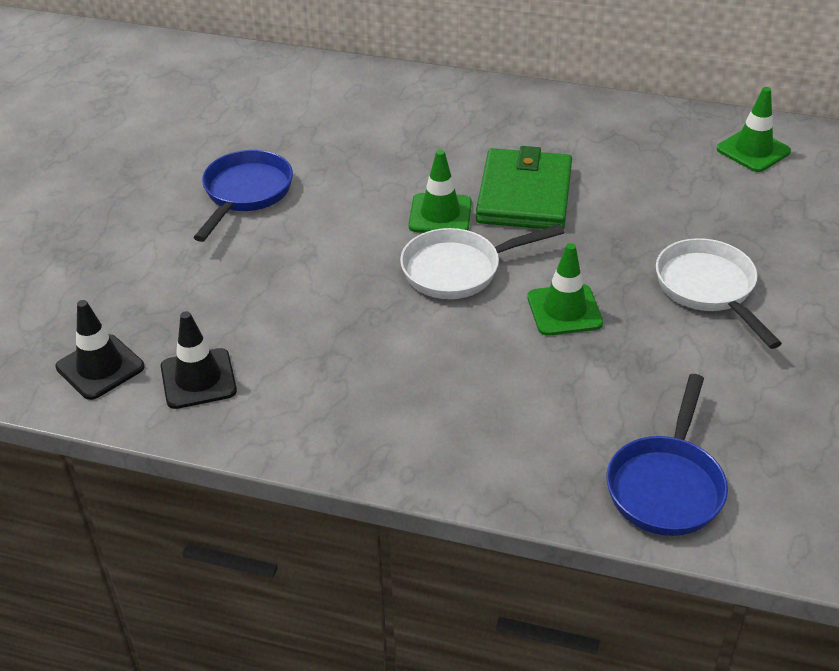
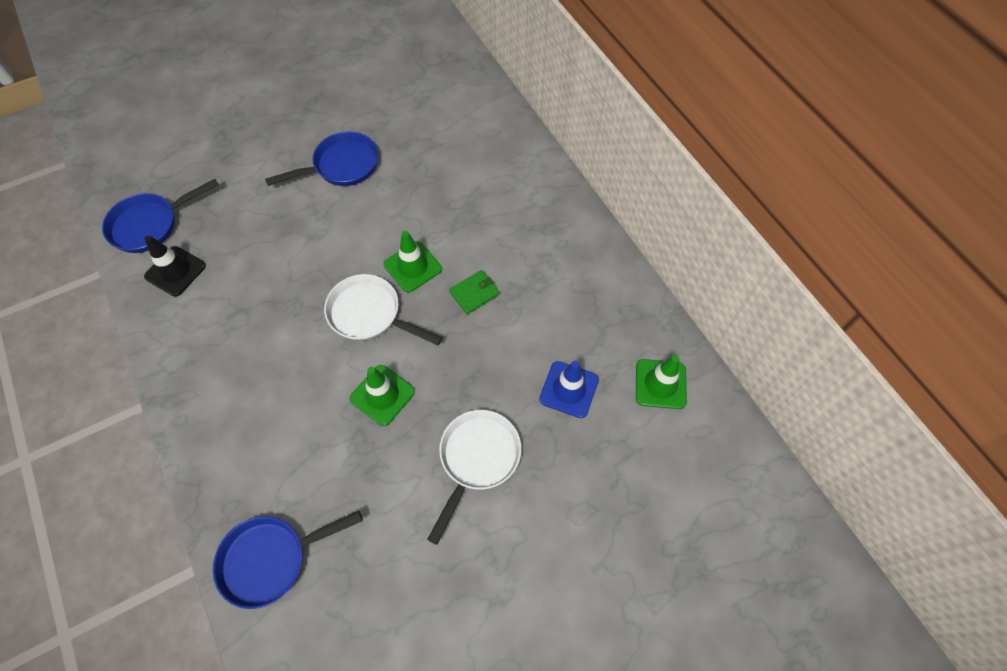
camera: 45 degrees right, 20 degrees up
black traffic cone [55,300,144,400] -> blue pan [102,179,219,253]
green wallet [476,146,572,229] -> green wallet [449,270,500,315], size x0.47
none -> blue traffic cone [539,361,599,418]

